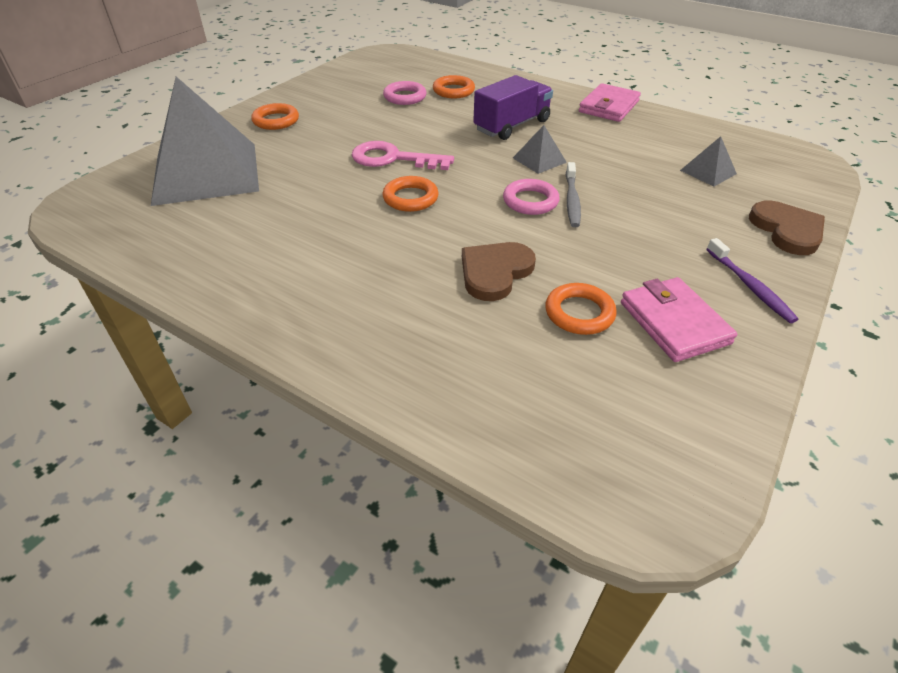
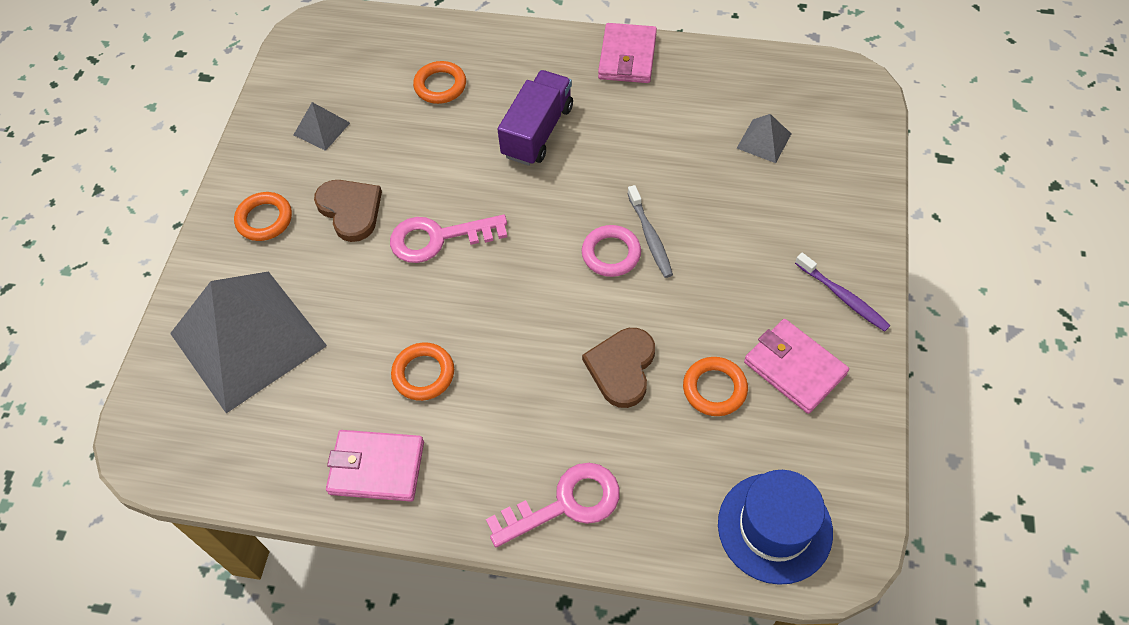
camera: 20 degrees left, 15 degrees up
orange ring [382,176,439,212] -> orange ring moved to [391,343,454,401]
pink ring [383,81,427,105] -> none
grey pyramid [513,125,567,174] -> grey pyramid moved to [294,102,350,151]
brown heart [749,201,825,255] -> brown heart moved to [314,180,382,242]
none -> pink wallet [326,430,424,502]
none -> pink key [486,463,620,547]
none -> blue hat [718,470,833,585]

